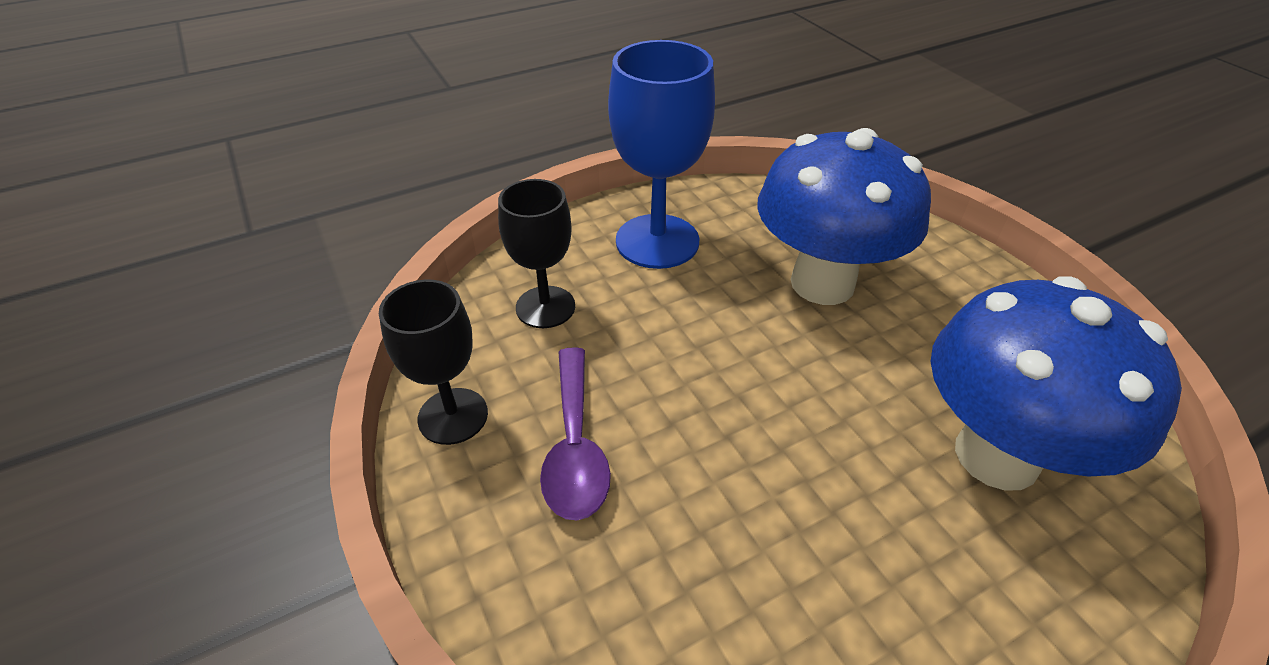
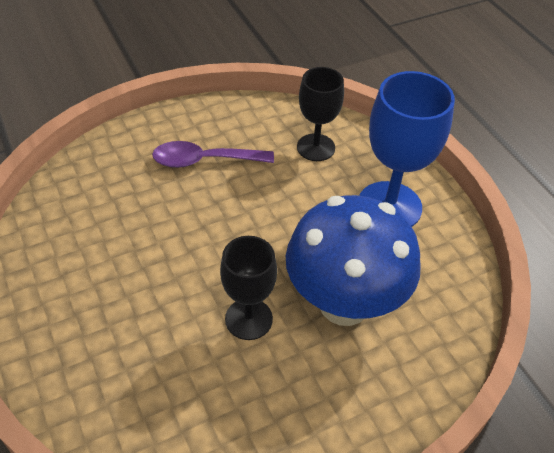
camera: 90 degrees right, 5 degrees up
black goblet [379,279,488,445] -> black goblet moved to [220,236,277,340]
blue mushroom [931,277,1182,491] -> none

